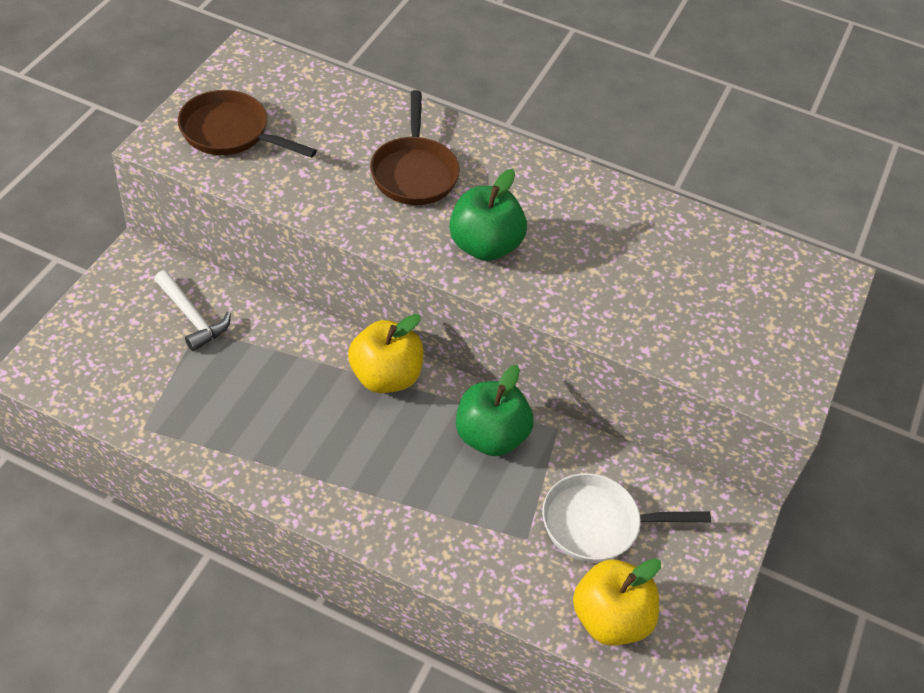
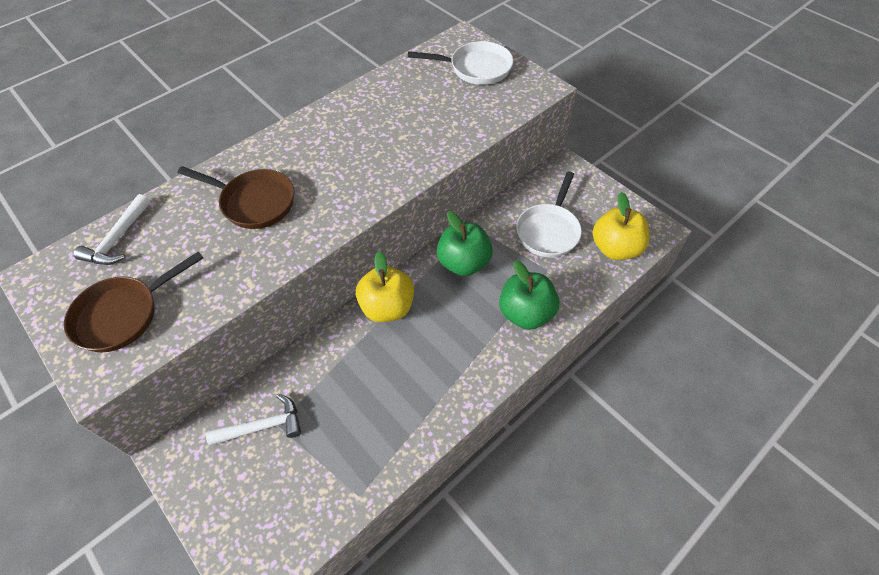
camera: 60 degrees left, 5 degrees up
green apple [449,169,527,261] -> green apple moved to [499,260,559,330]
none -> white hammer [74,194,151,265]
none -> white pan [408,41,513,85]

